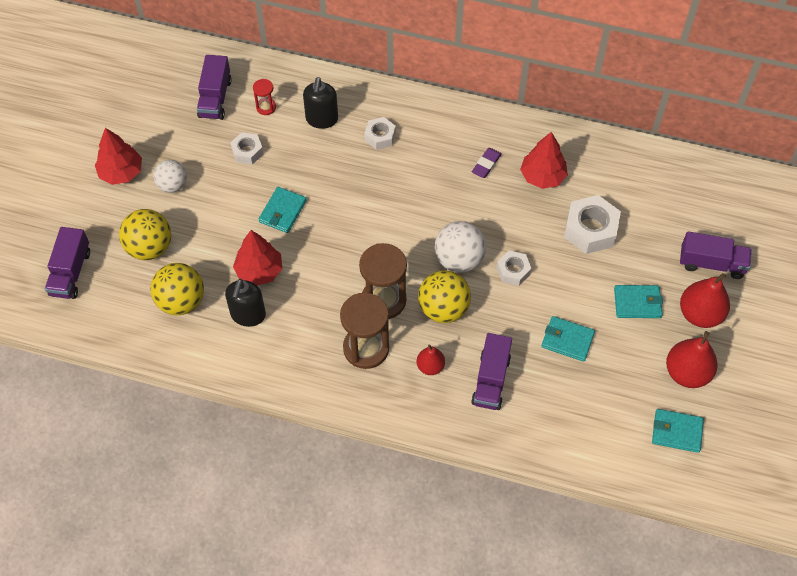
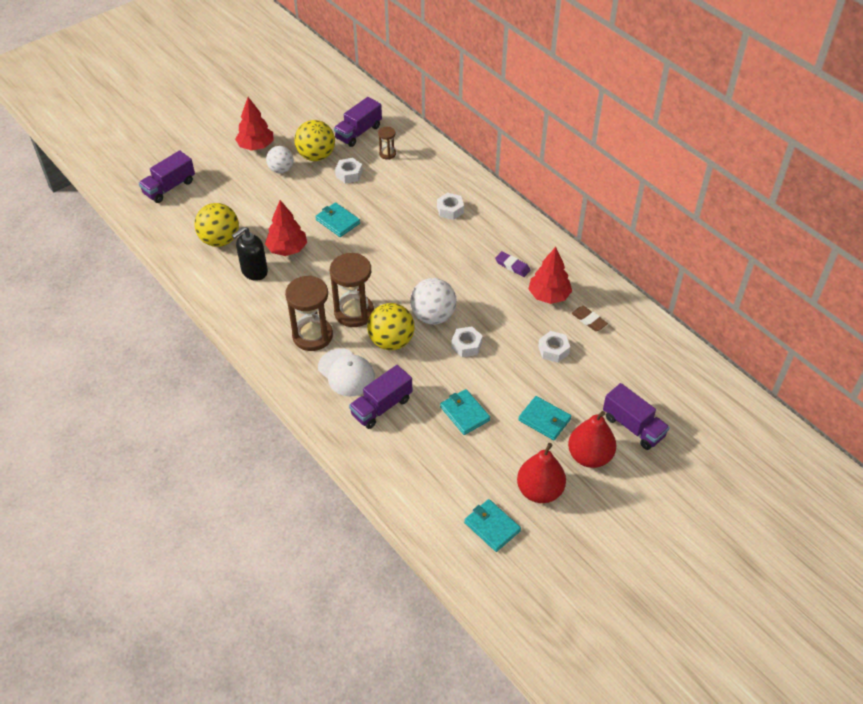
camera: 35 degrees right, 10 degrees down
yellow ball [119,209,171,260] -> yellow ball moved to [294,120,335,161]
red hourglass [253,79,276,115] -> brown hourglass [378,127,396,160]
turquoise wallet [259,187,307,233] -> turquoise wallet turned 75 degrees clockwise [315,202,360,237]
black soap dispenser [303,77,338,129] -> none
red pear [417,345,445,375] -> white cap [318,348,375,396]
purple eraser [472,148,502,178] -> purple eraser turned 60 degrees clockwise [495,251,531,277]
white nut [564,195,621,254] -> white nut [538,331,570,363], size x0.59
none -> brown eraser [571,306,608,331]

